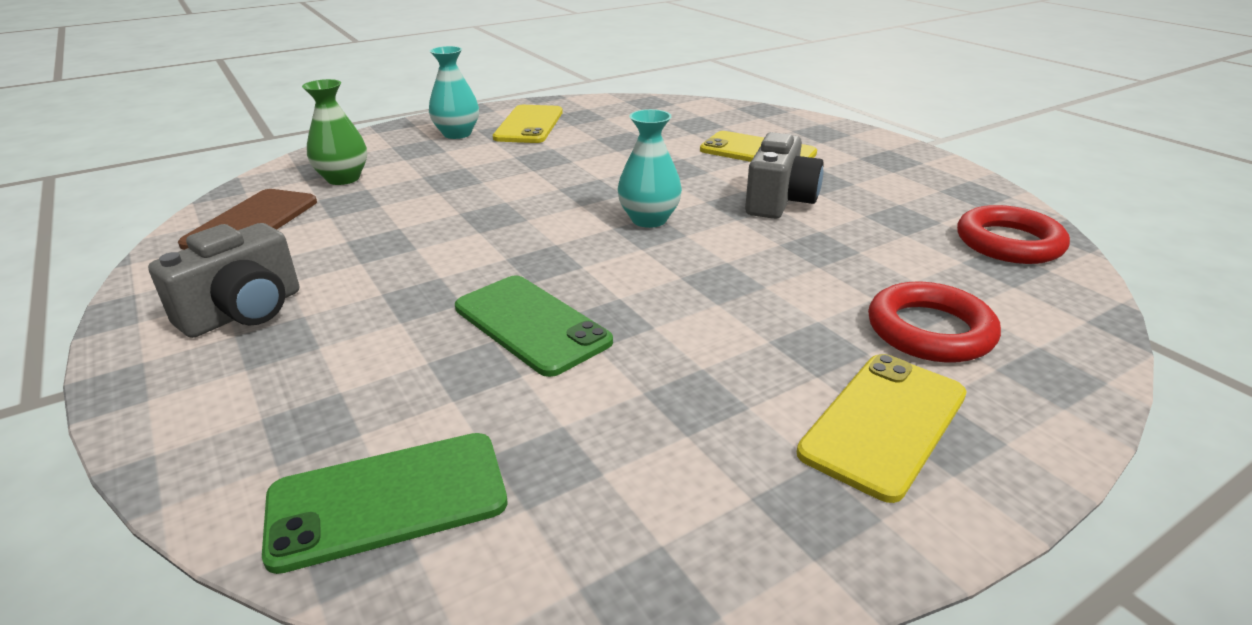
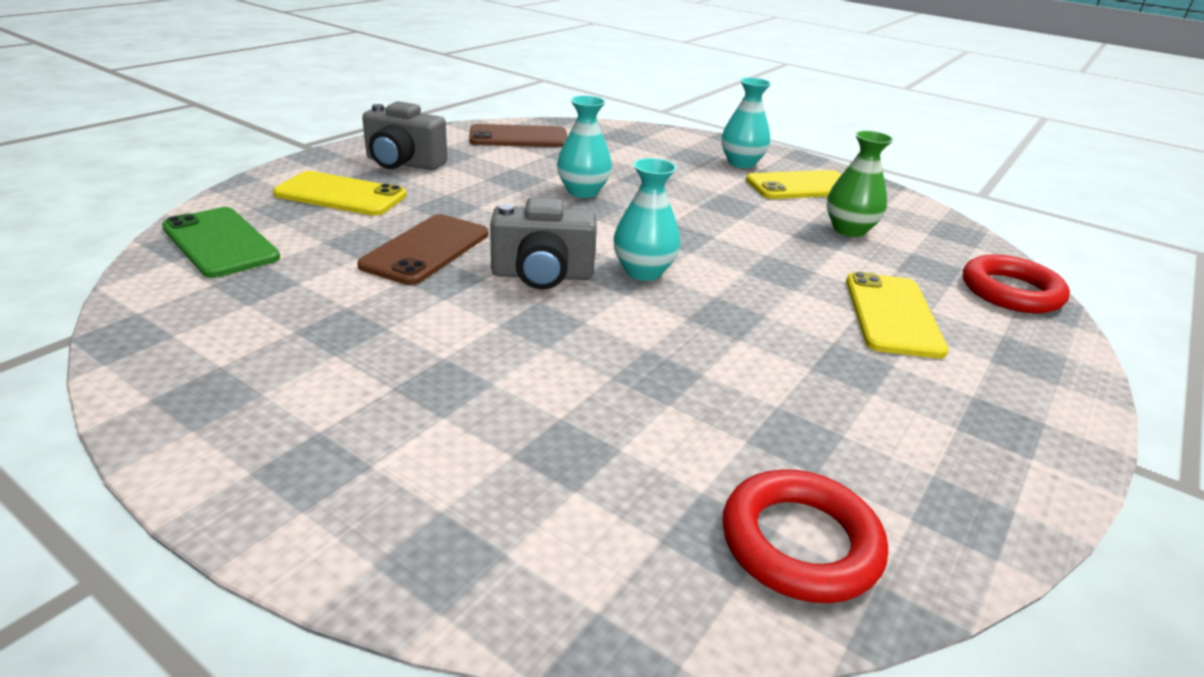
camera: 65 degrees right, 0 degrees up
green vase [302,79,367,185] -> green vase moved to [826,130,894,237]
green phone [455,275,613,377] -> brown phone [357,214,488,285]
grey camera [745,132,824,219] -> grey camera moved to [490,198,597,290]
yellow phone [797,354,967,503] -> yellow phone moved to [273,171,407,216]
red ring [868,282,1001,363] -> red ring moved to [963,254,1070,313]
none -> turquoise vase [557,95,612,198]

